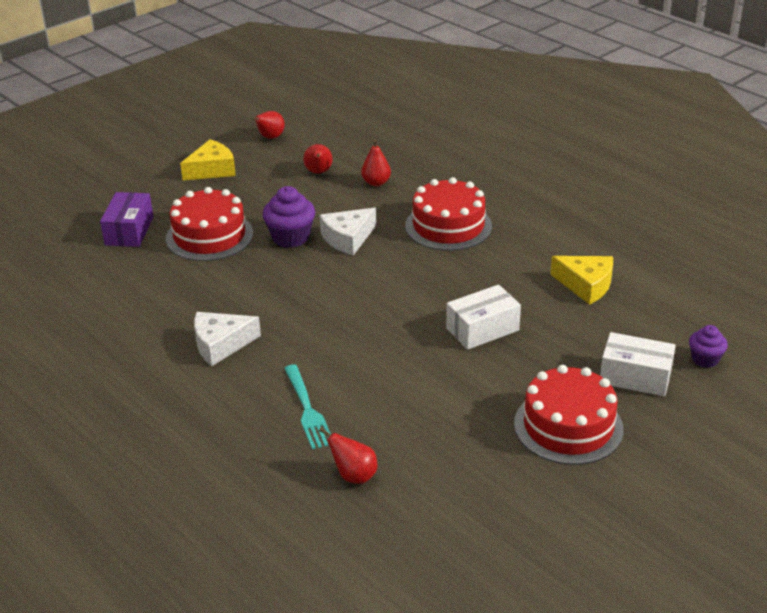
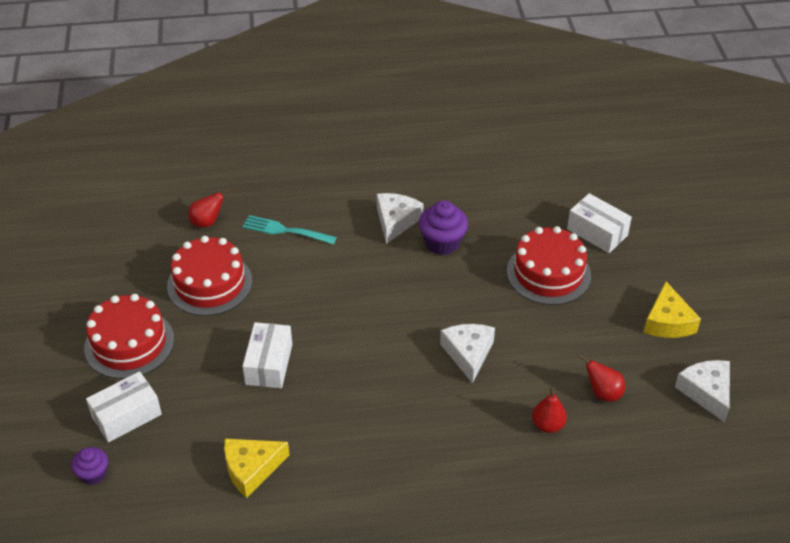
camera: 125 degrees right, 10 degrees up
purple box [100,192,153,247] -> white box [567,193,632,253]
red pear [252,111,285,139] -> white cheese [675,360,730,422]
purple cupcake [262,186,315,248] -> purple cupcake moved to [419,200,468,255]
red cake [405,177,492,251] -> red cake moved to [167,236,252,316]

